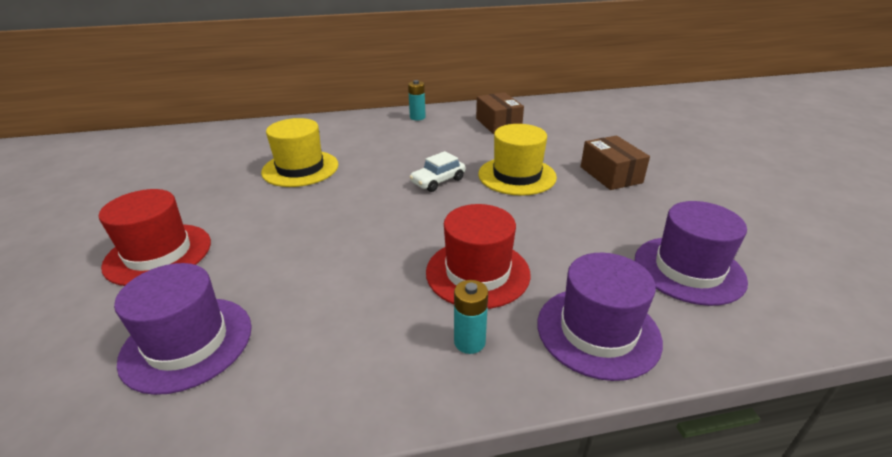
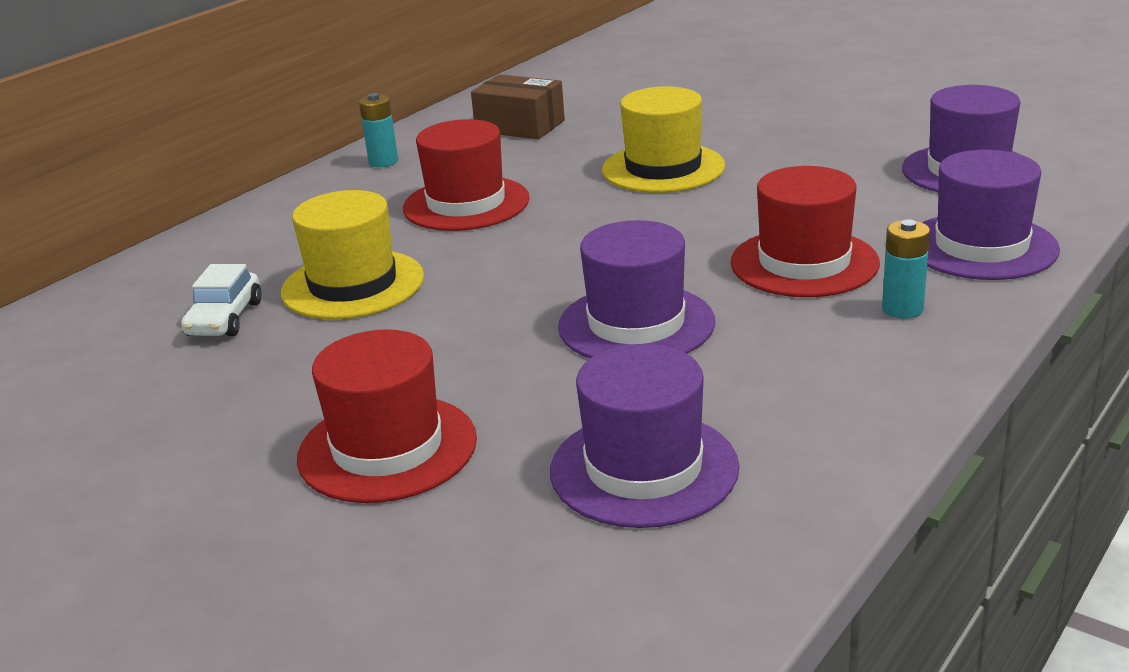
camera: 40 degrees left, 5 degrees down
white car [409,151,465,192] -> white car moved to [181,264,262,336]
brown box [581,136,650,190] -> none
none -> red hat [403,119,530,231]
none -> purple hat [558,220,715,358]

